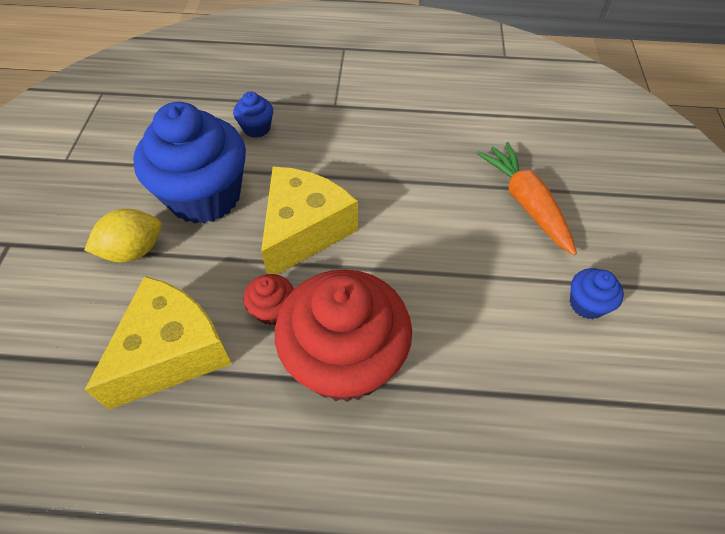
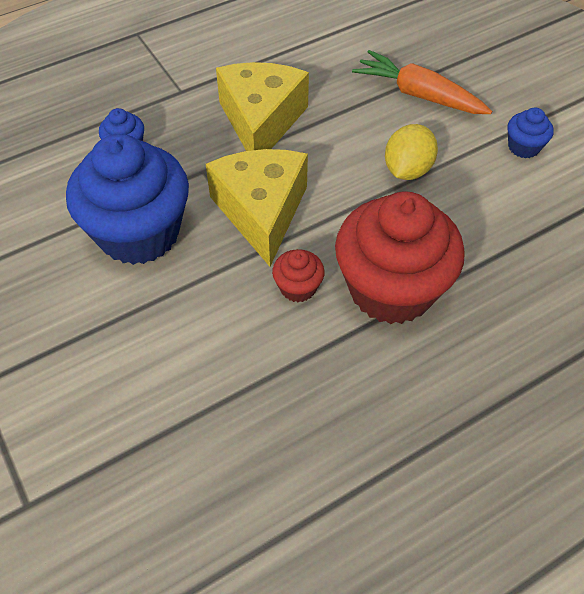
camera: 35 degrees left, 0 degrees up
yellow lemon [84,209,162,262] -> yellow lemon moved to [385,124,438,180]
yellow cheese [85,276,232,410] -> yellow cheese moved to [216,62,309,151]

